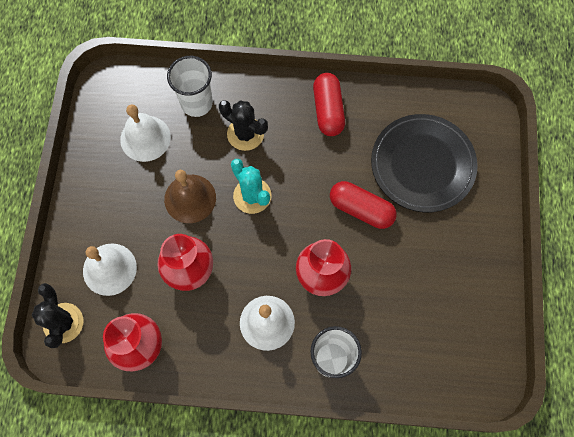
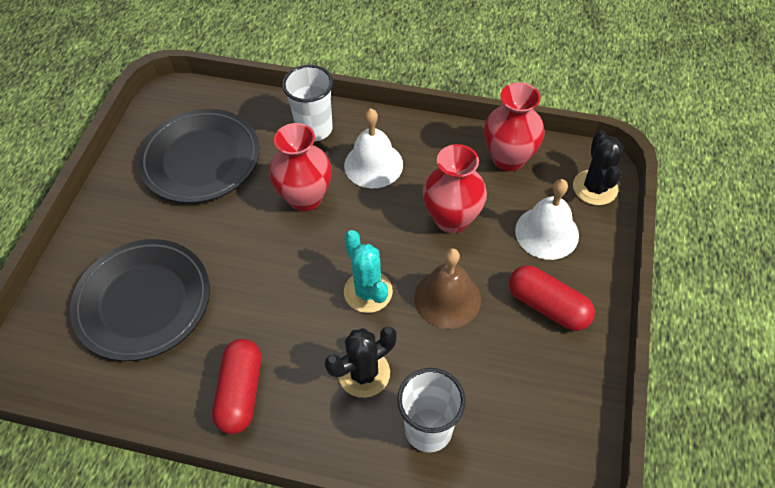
camera: 170 degrees left, 15 degrees down
white bell [120,104,171,162] -> none
black cactus [219,100,268,151] -> black cactus turned 75 degrees counterclockwise [325,326,396,398]
red capsule [330,181,396,229] -> red capsule moved to [509,265,595,331]
none -> black plate [138,109,260,203]

